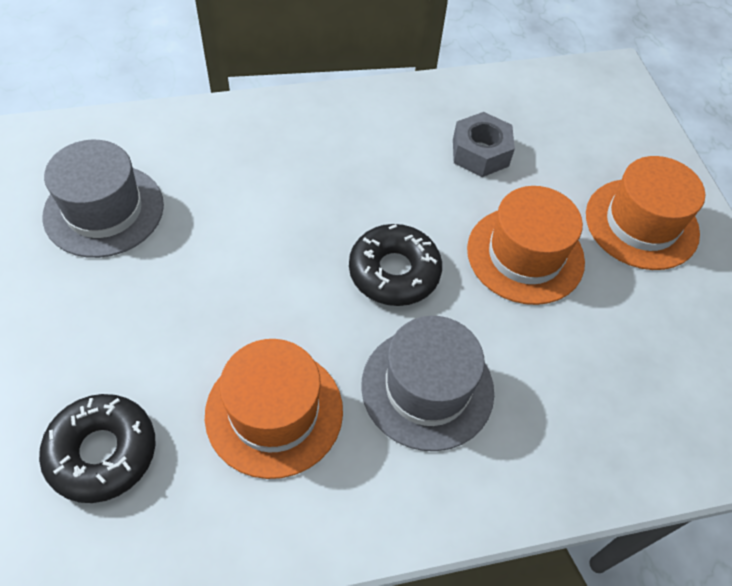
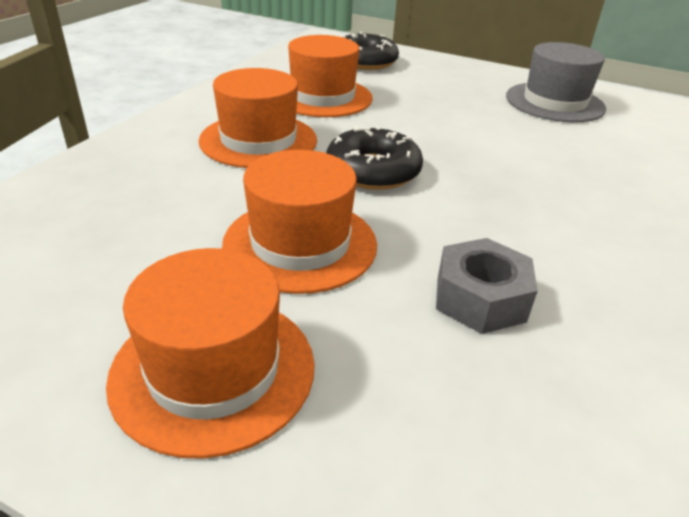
camera: 130 degrees right, 20 degrees down
grey hat [361,316,494,451] -> orange hat [198,68,317,168]

